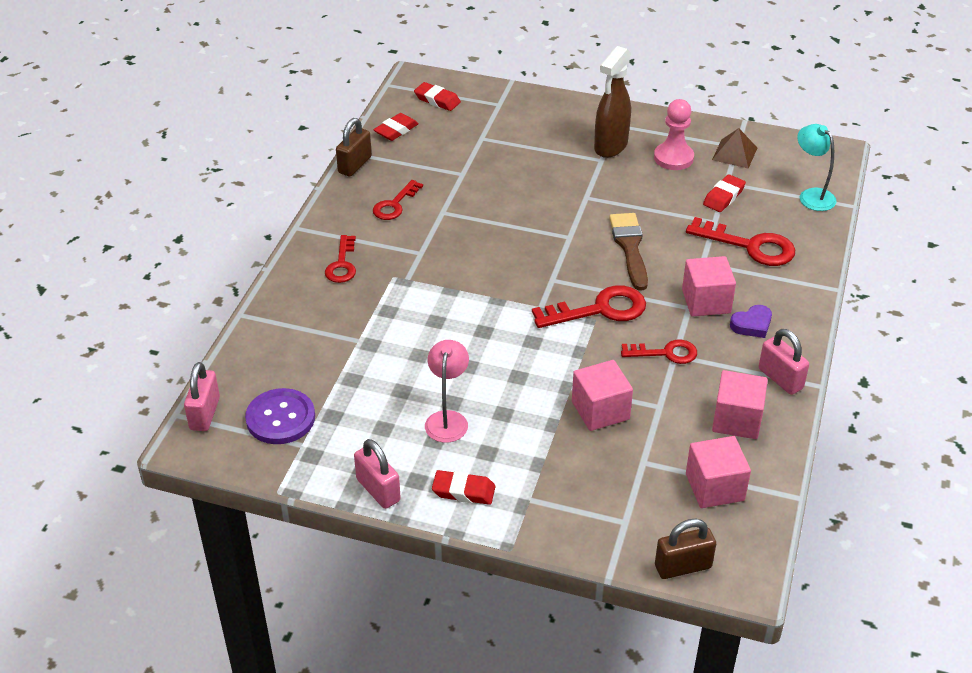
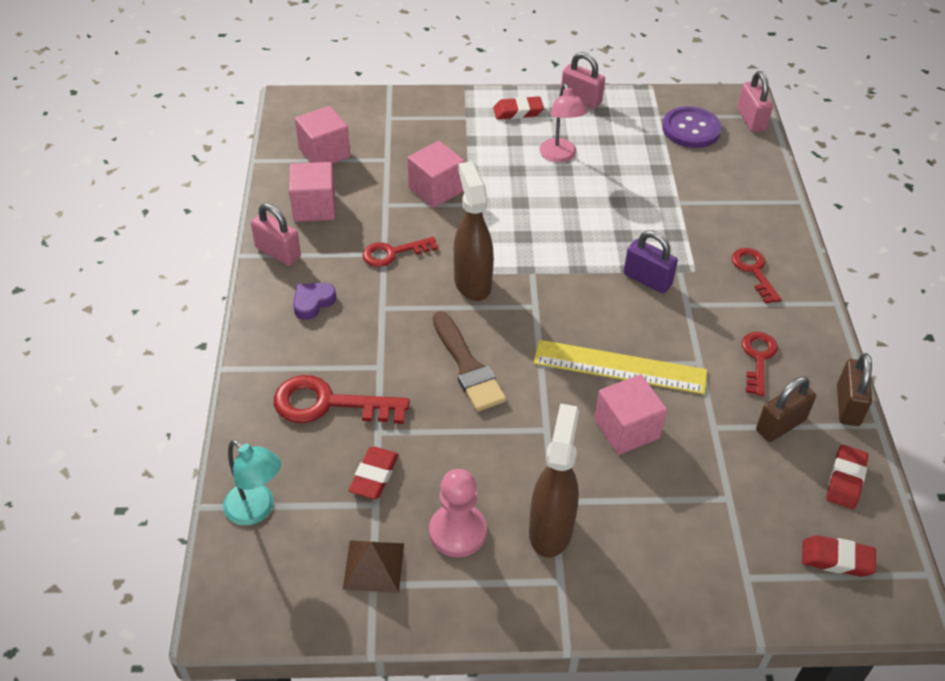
camera: 160 degrees right, 5 degrees up
red key [532,285,646,328] -> brown spray bottle [454,161,494,301]
brown padlock [655,519,716,579] -> brown padlock moved to [756,377,816,442]
pink cube [682,256,736,316] -> pink cube moved to [594,374,667,455]
none -> yellow ruler [534,340,707,394]
none -> purple padlock [624,230,678,293]

